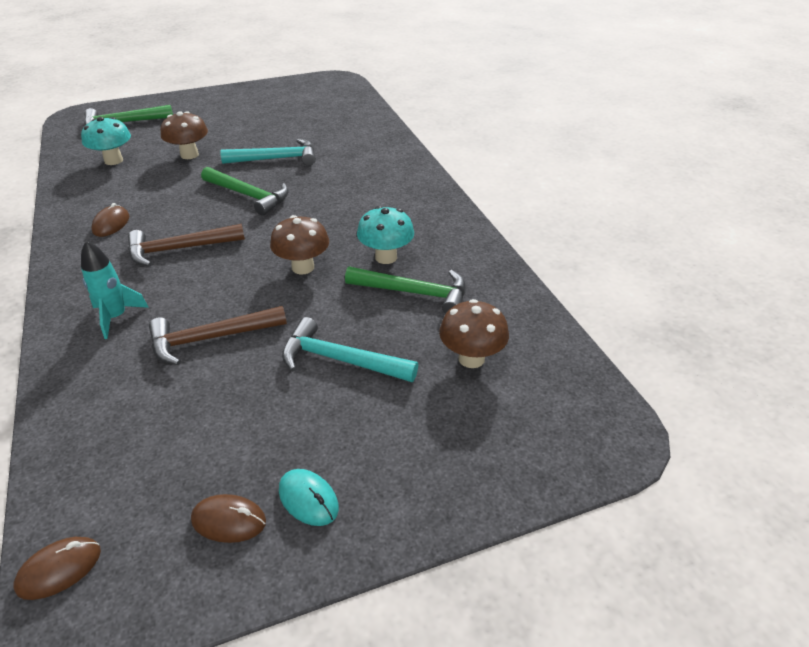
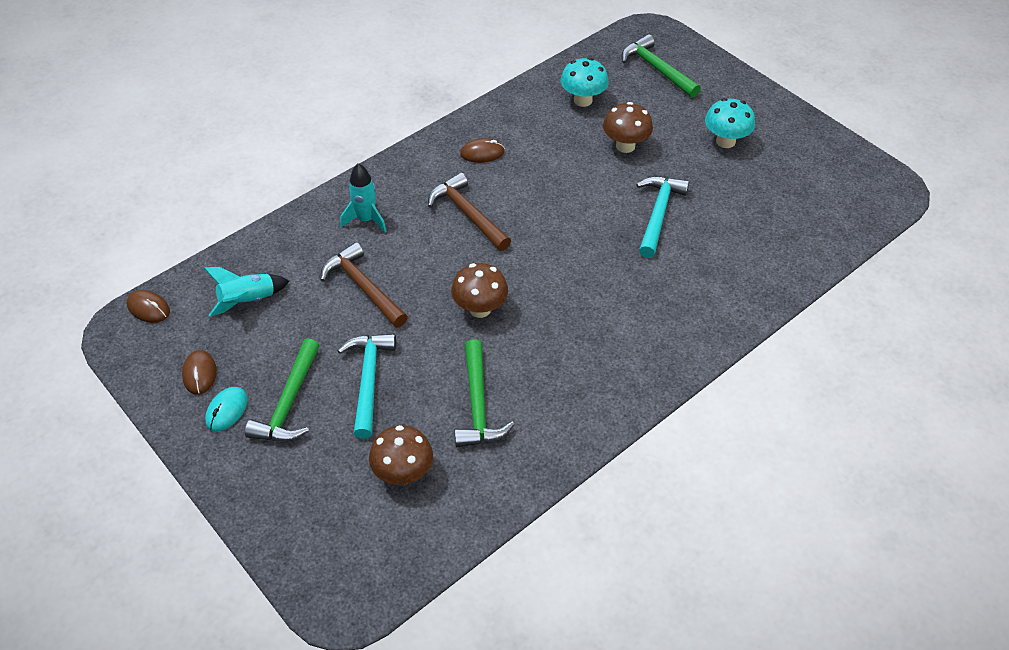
camera: 70 degrees right, 10 degrees up
green hammer [201,167,289,216] -> green hammer moved to [245,338,320,442]
turquoise hammer [220,139,316,166] -> turquoise hammer turned 135 degrees counterclockwise [636,176,689,258]
turquoise mushroom [357,206,414,264] -> turquoise mushroom moved to [705,98,755,148]
none -> turquoise rocket [204,267,290,317]

